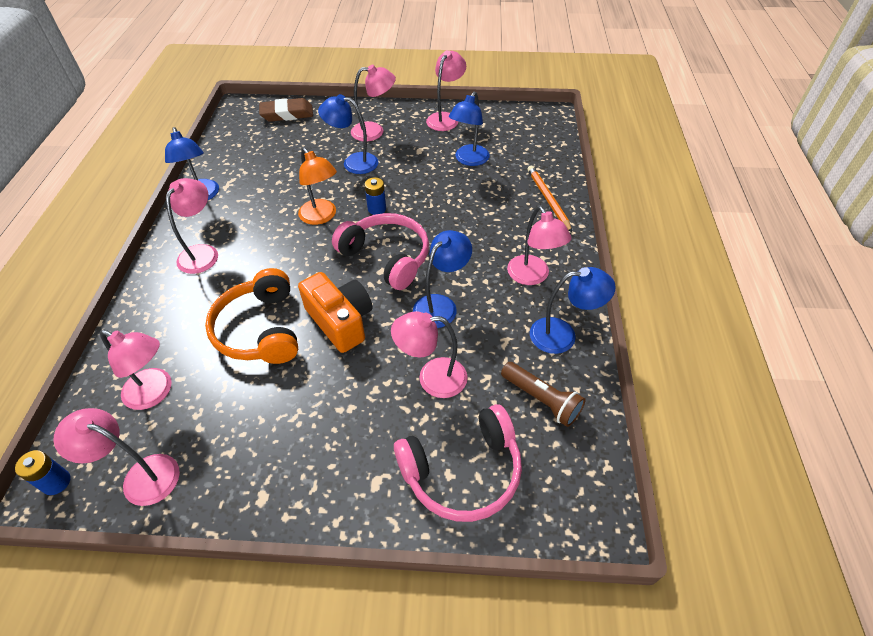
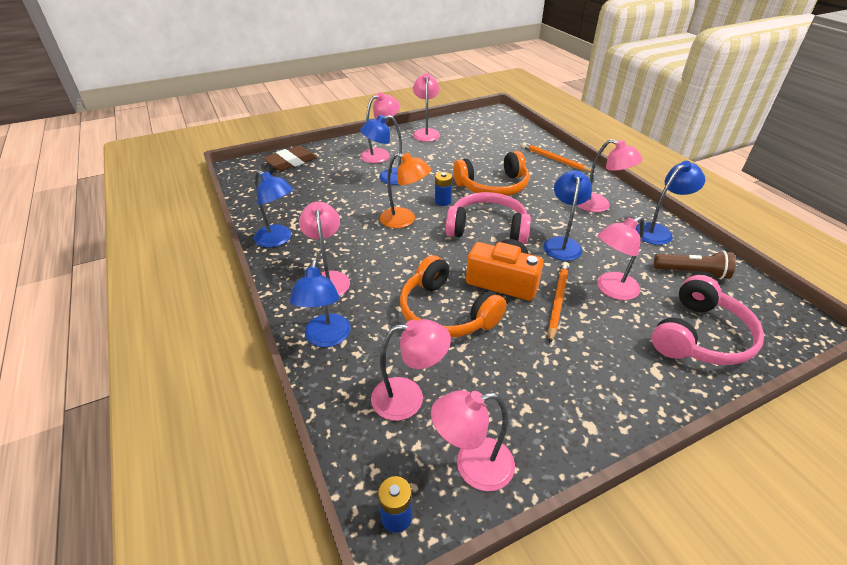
camera: 30 degrees left, 10 degrees down
blue lamp [449,92,490,166] -> blue lamp moved to [289,260,351,347]
none -> orange headphones [453,151,529,196]
none -> orange pencil [548,262,569,343]

